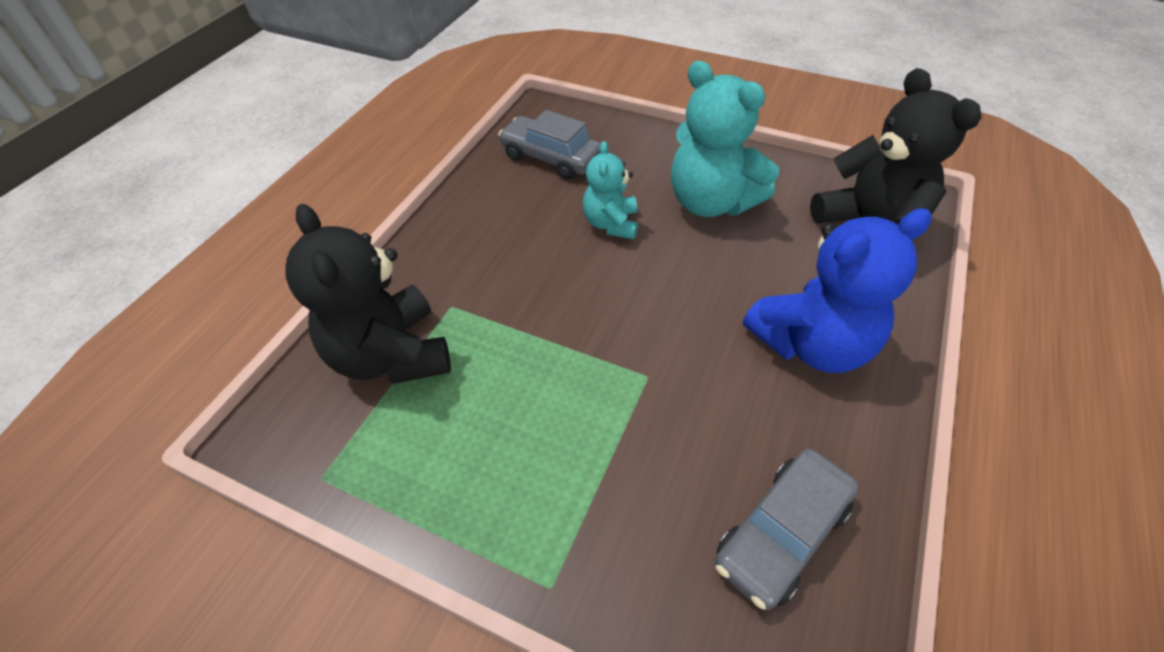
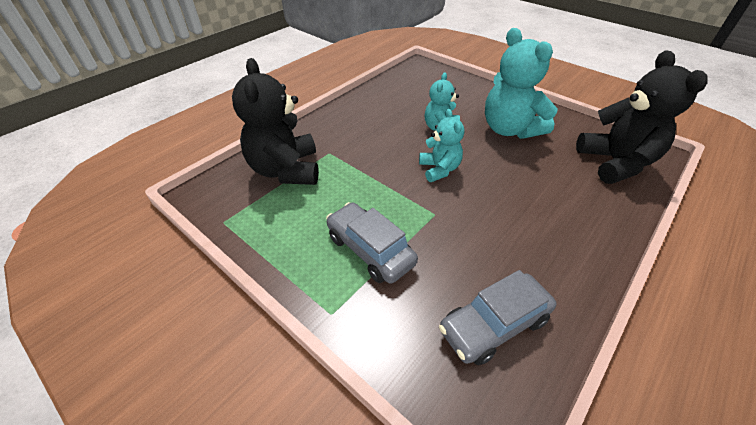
camera: 15 degrees right, 5 degrees down
grey car [498,110,600,180] -> grey car moved to [326,202,418,283]
blue teddy bear [743,208,932,373] -> none
none -> turquoise teddy bear [419,109,464,182]

